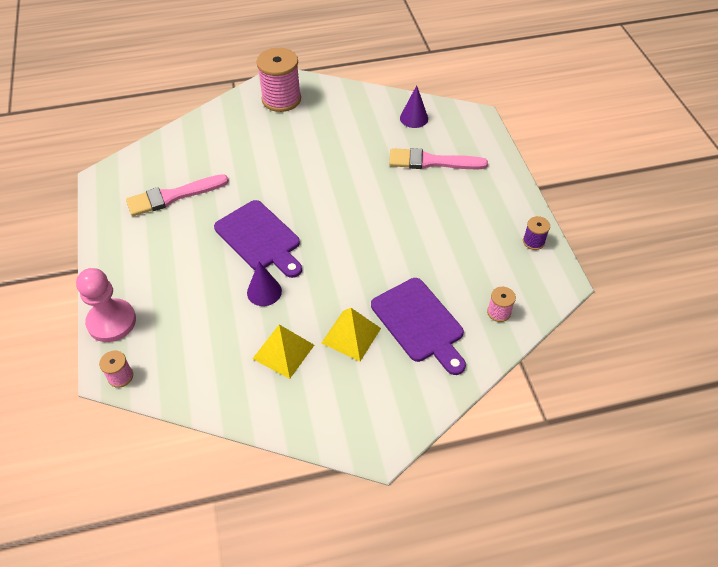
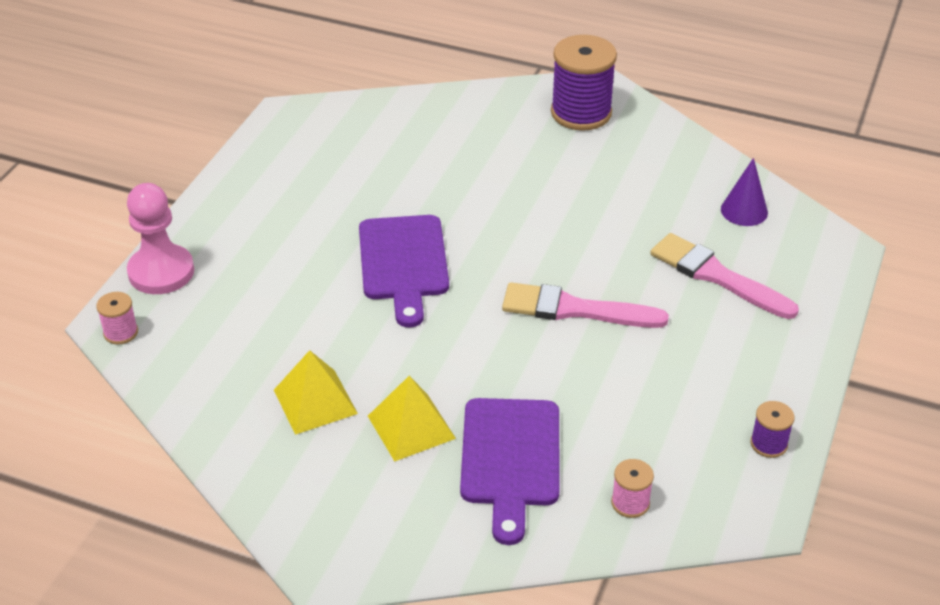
camera: 35 degrees right, 10 degrees down
pink brush [126,174,229,216] -> pink brush moved to [502,282,669,328]
purple cone [247,262,282,306] -> none
pink spool [257,48,301,112] -> purple spool [551,35,617,131]

